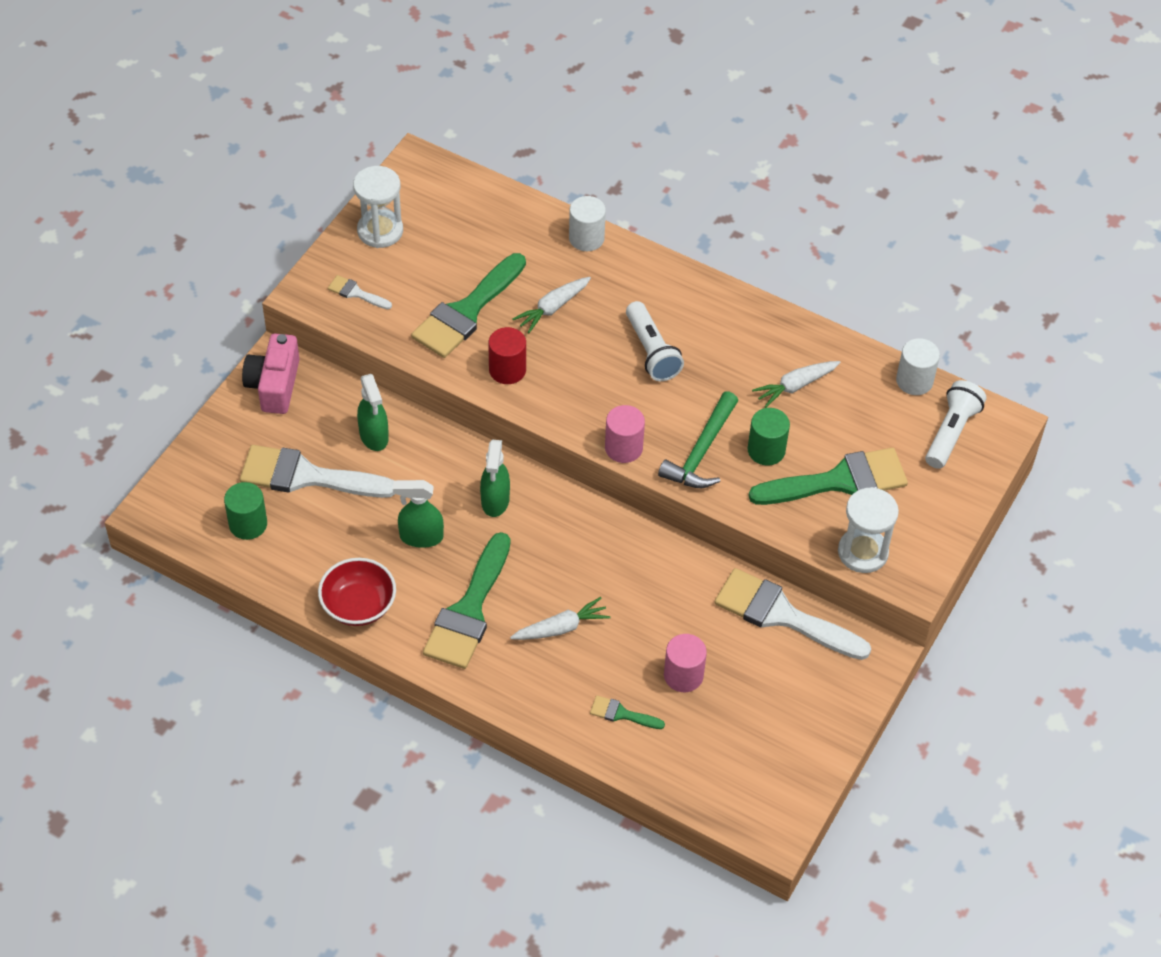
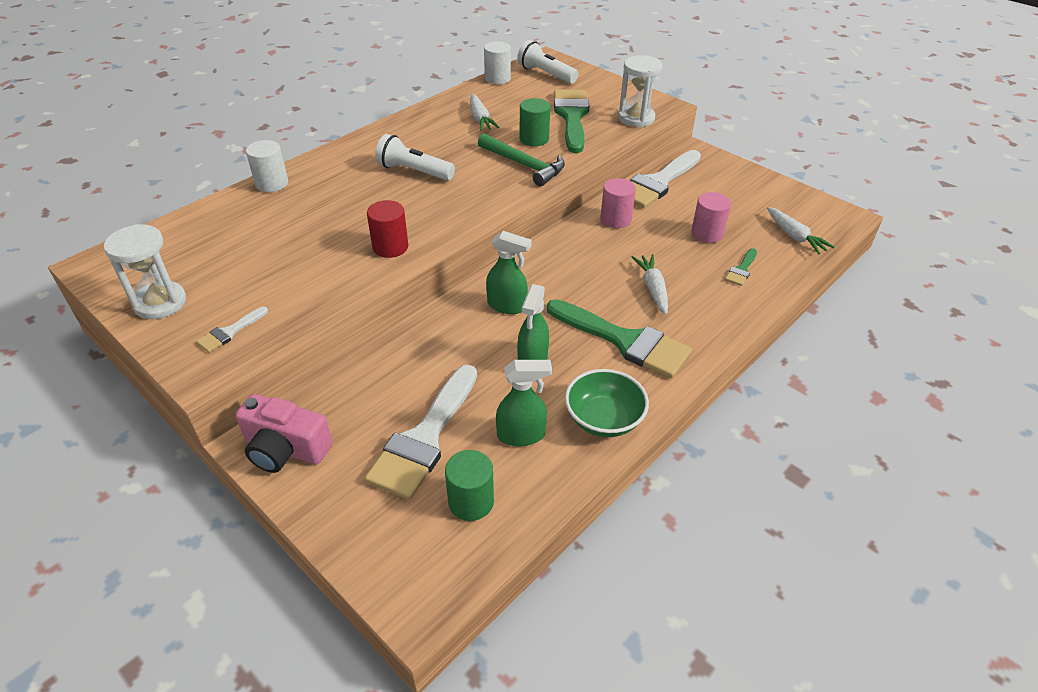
camera: 75 degrees left, 10 degrees down
red bowl [318,558,396,626] -> green bowl [565,369,649,437]
green spray bottle [357,374,389,451] -> green spray bottle moved to [496,360,552,446]
green brush [411,253,526,358] -> none
white carrot [512,277,591,333] -> white carrot moved to [767,207,835,255]
pink cylinder [605,405,645,463] -> pink cylinder moved to [600,178,636,228]
white flashlight [626,301,684,381] -> white flashlight turned 150 degrees counterclockwise [375,134,455,181]

